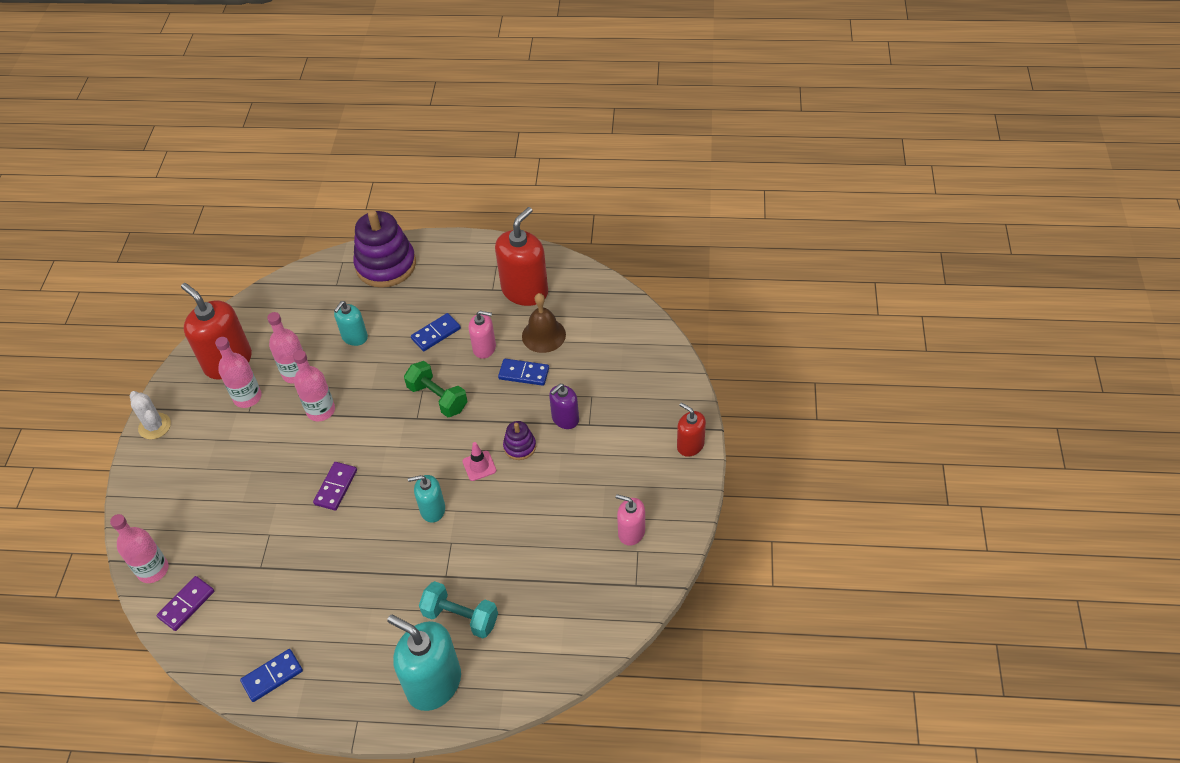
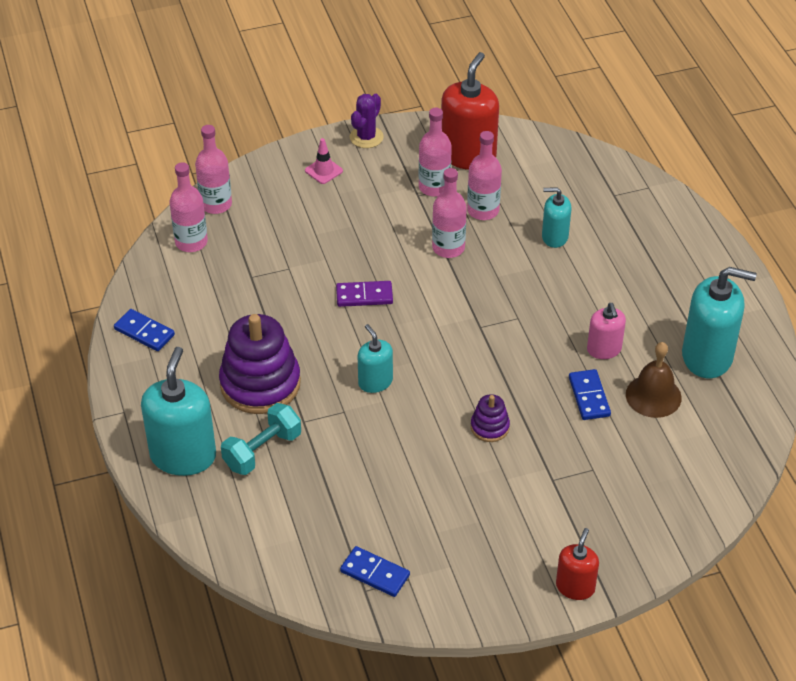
camera: 65 degrees right, 5 degrees down
white cactus [130,391,171,439] -> purple cactus [350,94,384,148]
purple domino [157,576,214,631] -> pink bottle [169,162,208,252]
purple stacking toy [353,210,416,288] -> purple stacking toy moved to [219,314,301,414]
green dumbbell [404,361,468,417] -> none
blue domino [411,313,461,351] -> blue domino moved to [340,546,410,597]
turquoise dumbbell [419,581,498,638] -> turquoise dumbbell turned 45 degrees clockwise [221,403,301,475]
pink traffic cone [463,442,496,481] -> pink traffic cone moved to [305,138,343,184]
red soap dispenser [495,207,548,306] -> turquoise soap dispenser [682,267,757,378]
purple soap dispenser [549,384,579,429] -> none
pink soap dispenser [615,494,645,546] -> none

